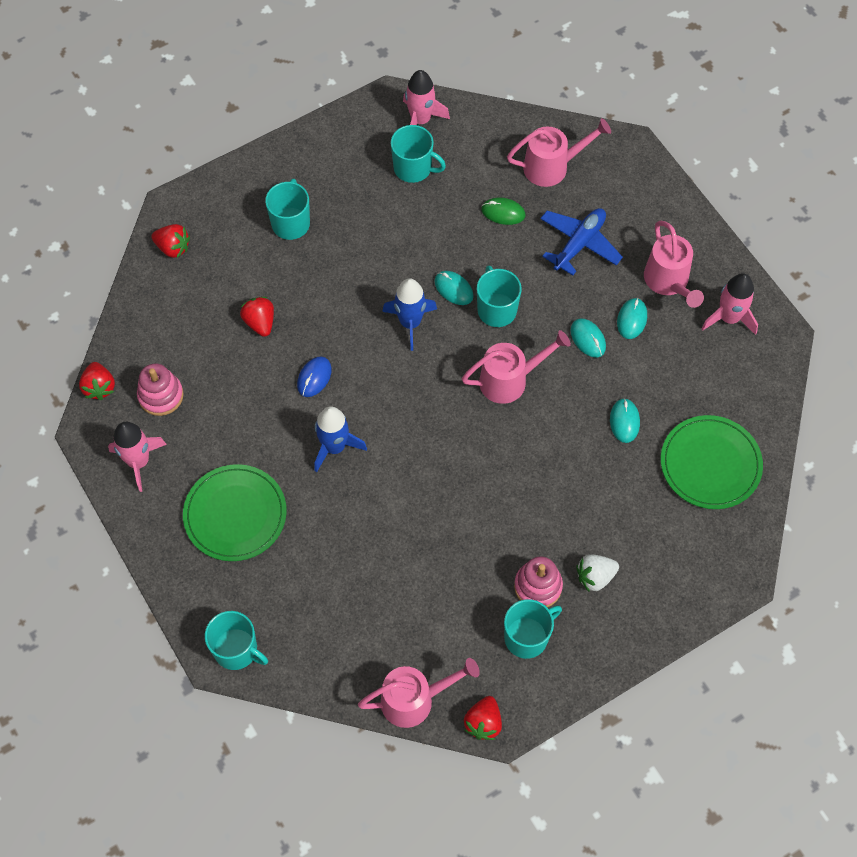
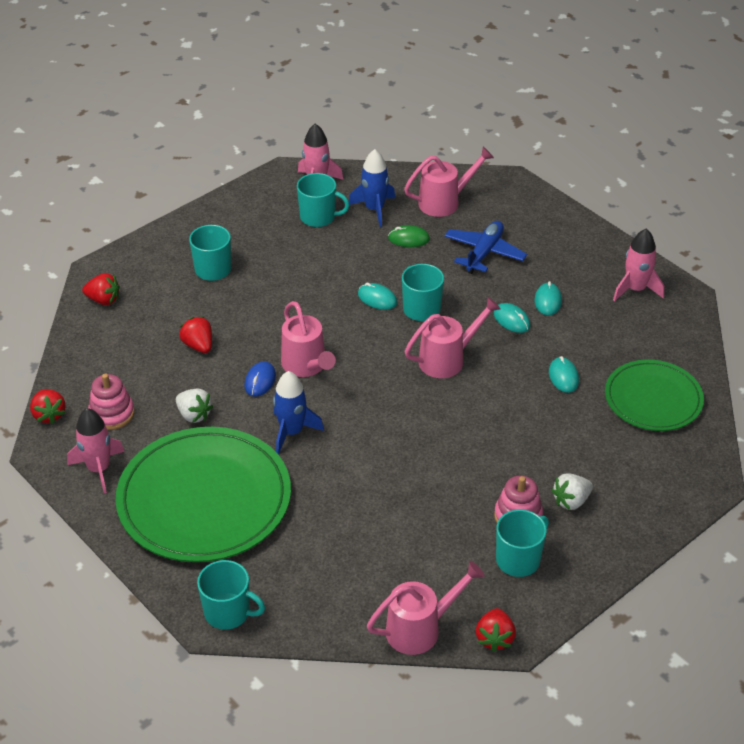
camera: 10 degrees left, 20 degrees down
green plate [183,464,287,561] -> green plate [115,427,291,562], size x1.67
blue rocket [382,278,437,351] -> blue rocket moved to [349,149,395,227]
pink watering can [644,221,704,308] -> pink watering can moved to [281,301,336,377]
none -> white strawberry [176,389,214,423]

